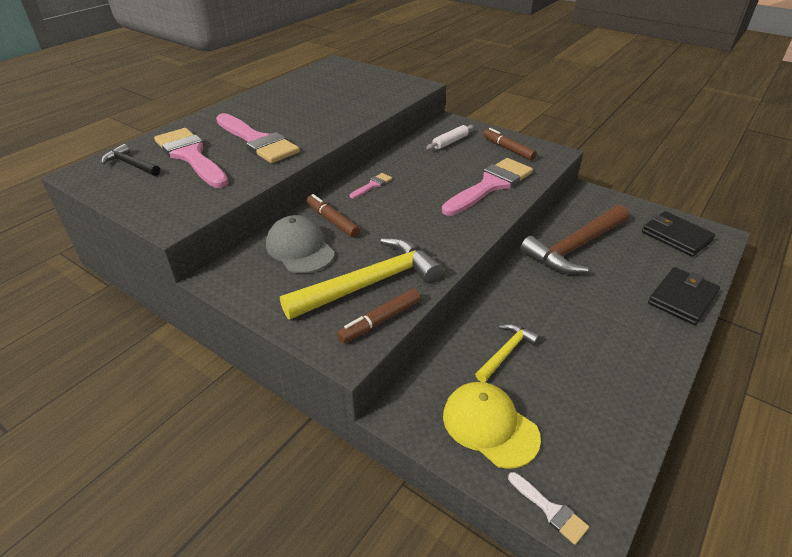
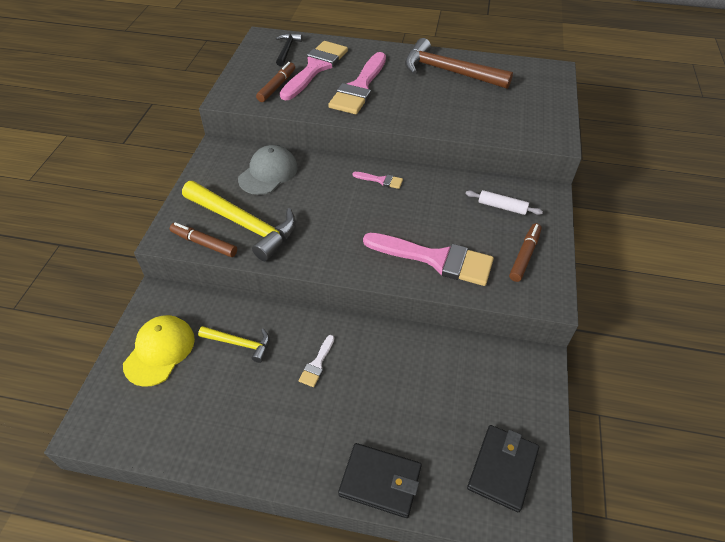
camera: 65 degrees right, 10 degrees up
brown marker [307,194,360,238] -> brown marker moved to [256,62,295,102]
white brush [508,472,589,545] -> white brush moved to [299,335,334,387]
brown hammer [520,204,629,274] -> brown hammer moved to [405,38,513,89]

